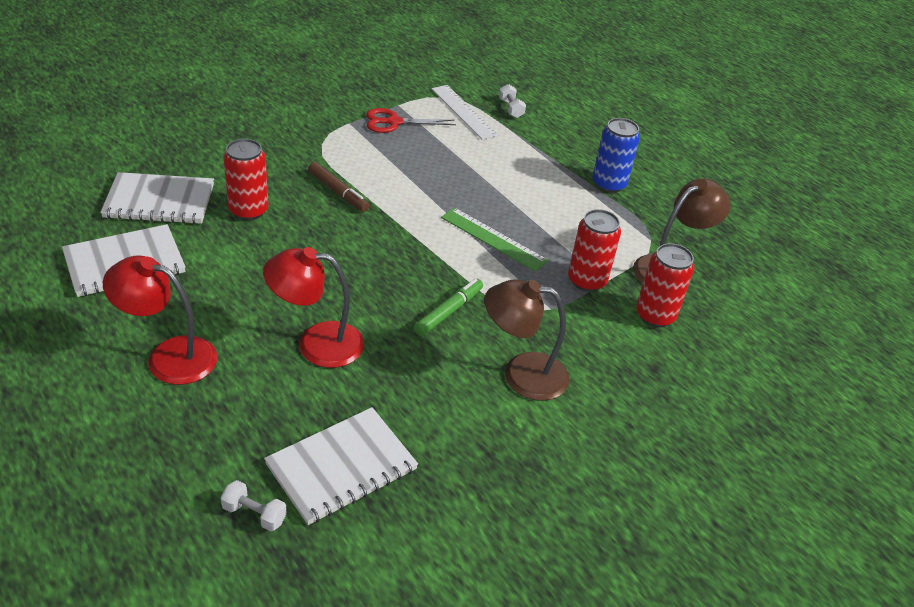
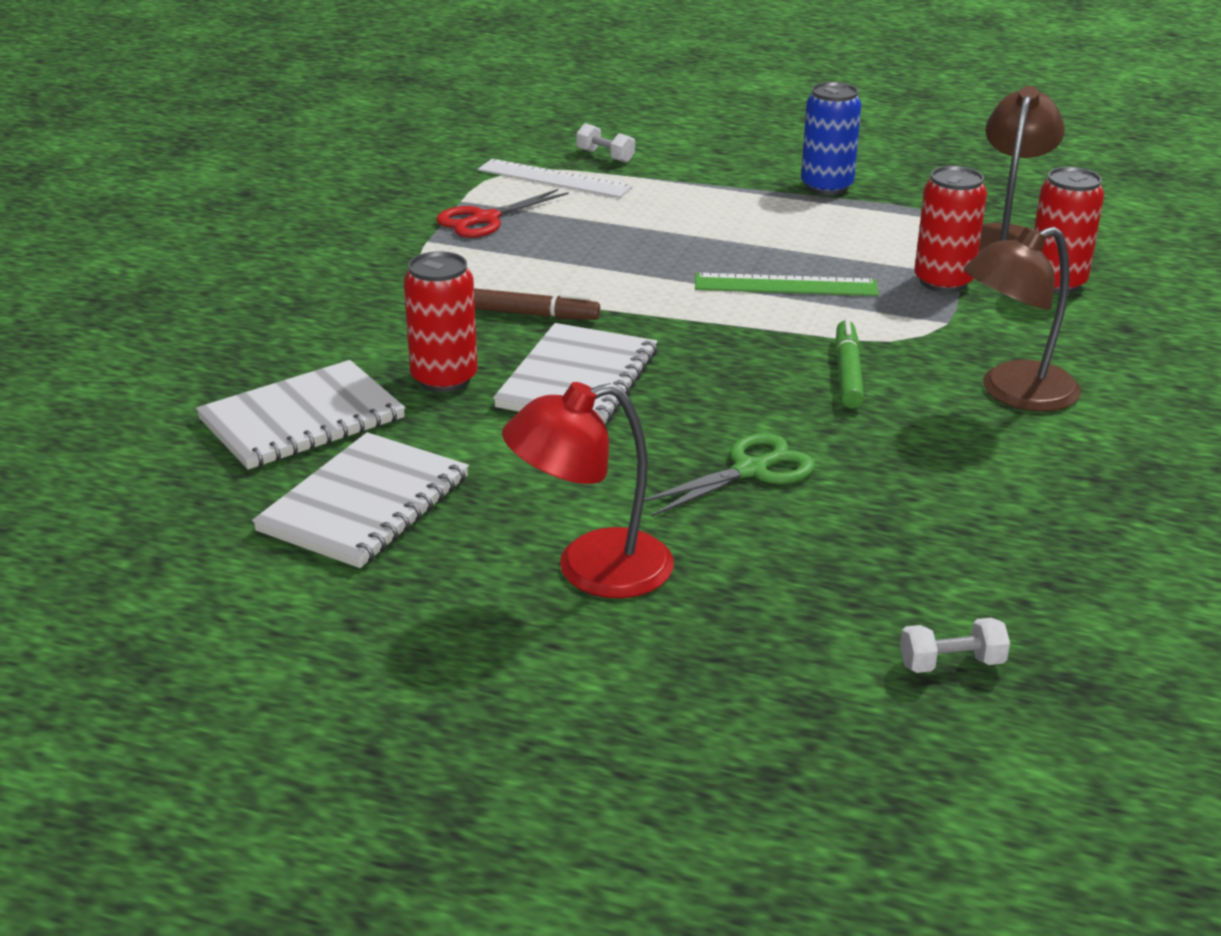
camera: 30 degrees left, 10 degrees down
red lamp [263,247,364,368] -> green scissors [644,433,815,517]
white notebook [264,407,418,525] -> white notebook moved to [493,323,658,424]

